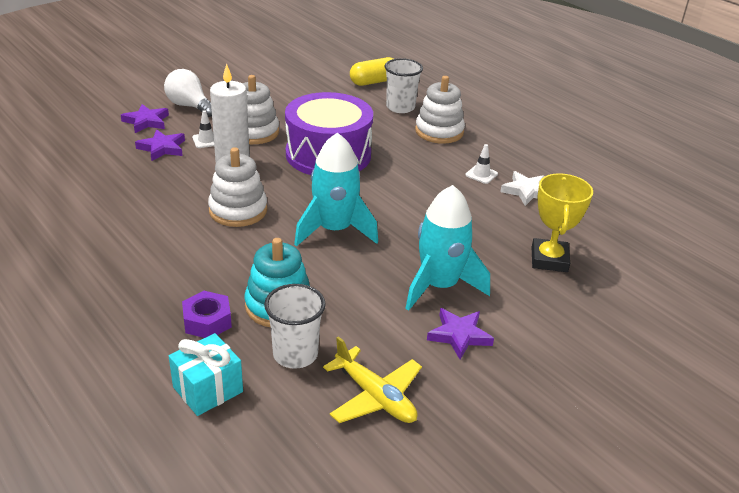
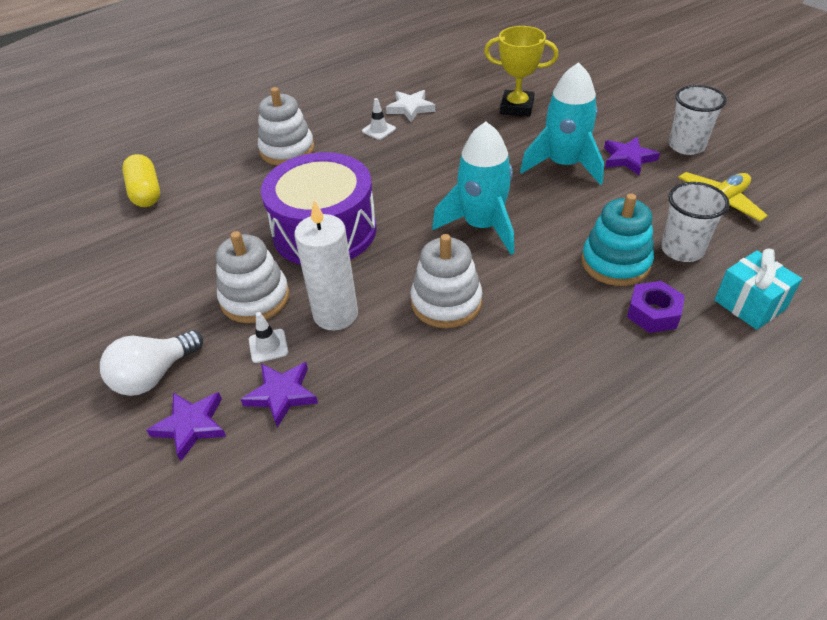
camera: 80 degrees left, 10 degrees up
white cup [385,58,423,113] -> white cup moved to [669,85,727,155]

